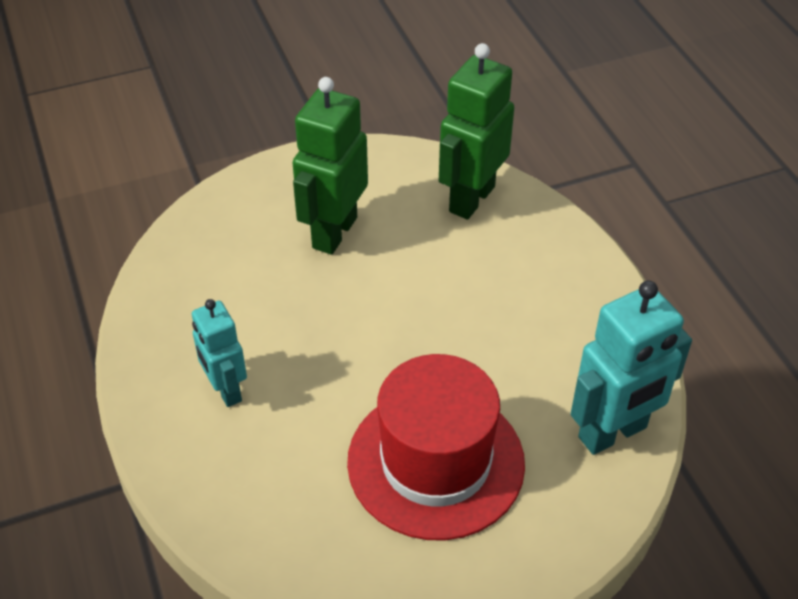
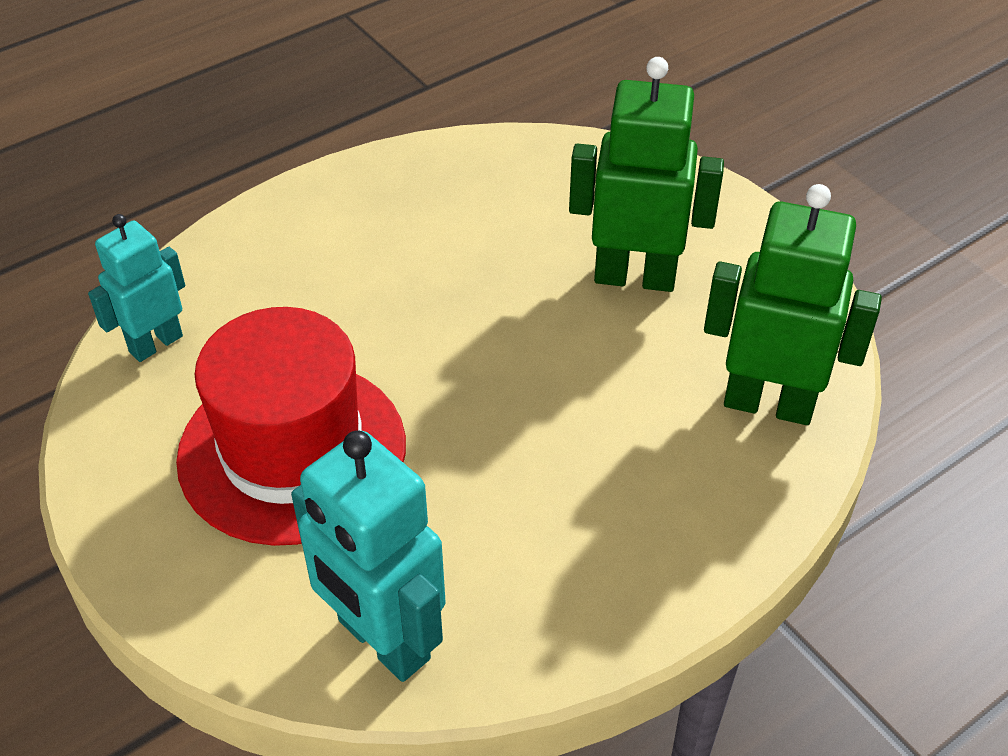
camera: 75 degrees right, 0 degrees up
turquoise robot [192,299,247,407] -> turquoise robot moved to [88,214,185,362]

